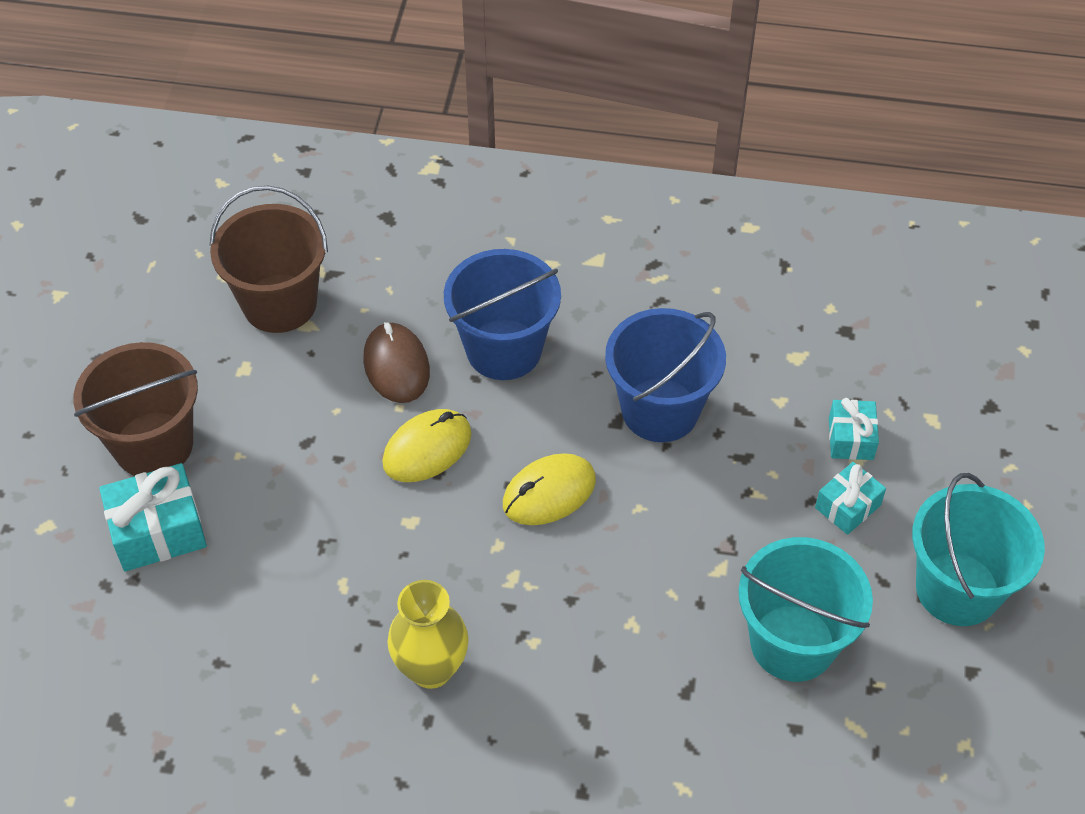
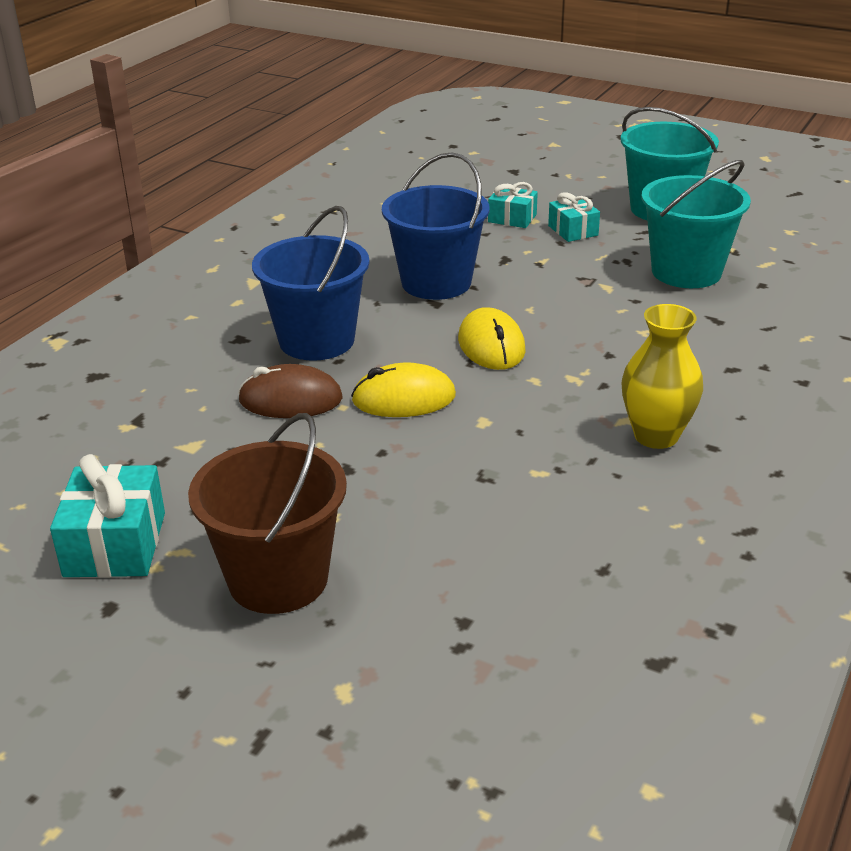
camera: 70 degrees left, 20 degrees down
turquoise gift [99,463,207,571] -> turquoise gift moved to [50,454,165,578]
brown bucket [209,186,328,333] -> none
yellow mouse [382,409,472,482] -> yellow mouse turned 75 degrees counterclockwise [351,362,456,417]

